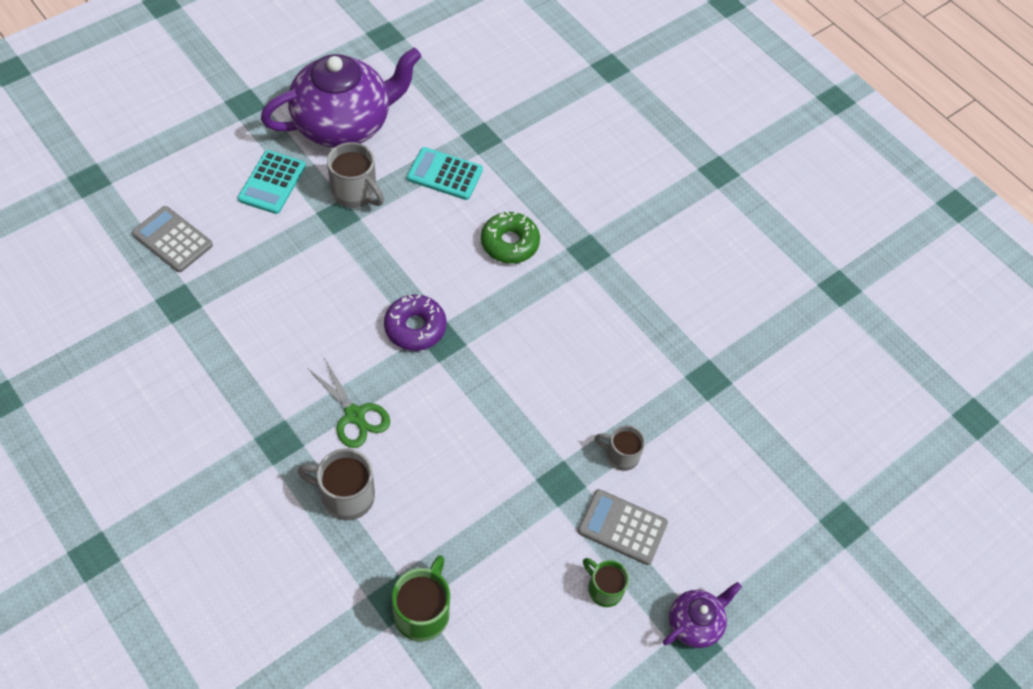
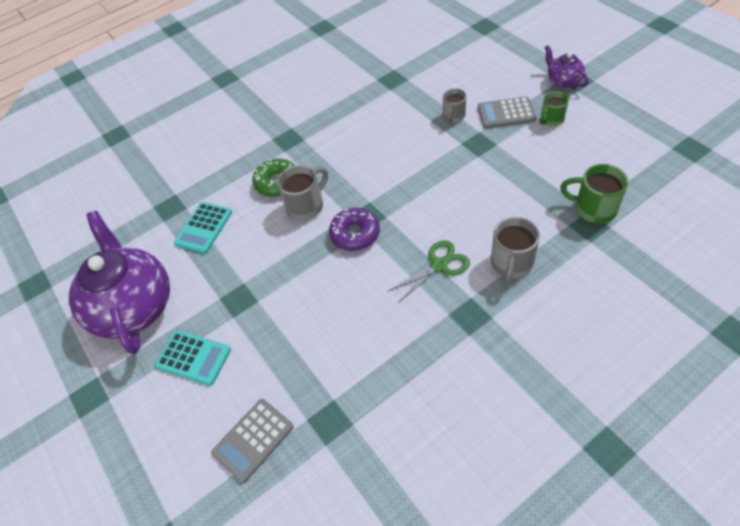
camera: 75 degrees left, 5 degrees down
grey mug [327,142,384,208] -> grey mug moved to [277,165,328,221]
grey calculator [578,489,668,565] -> grey calculator turned 60 degrees clockwise [478,97,536,128]

